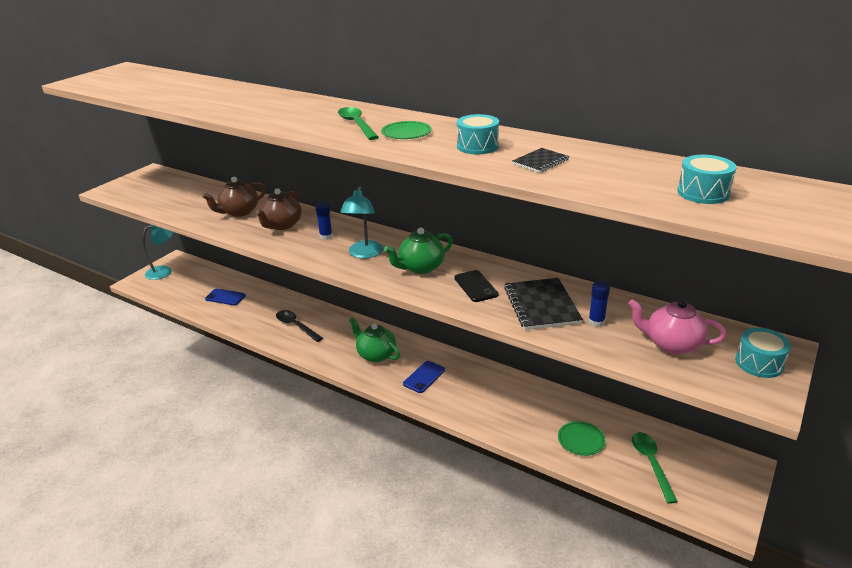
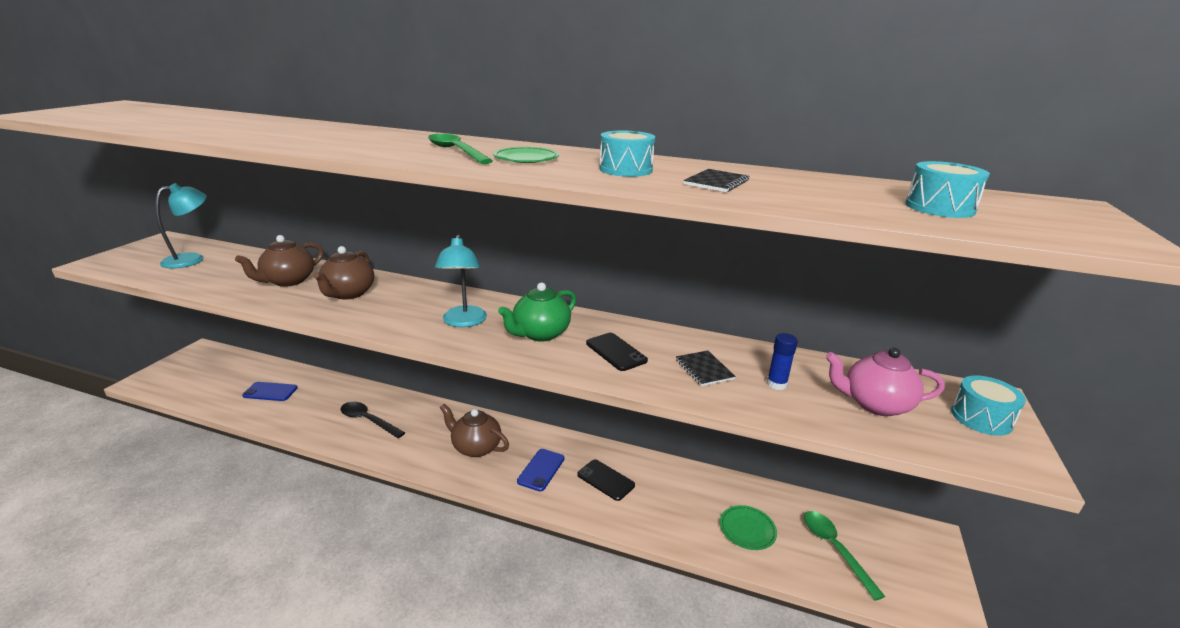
camera: 15 degrees left, 5 degrees down
turquoise lamp [143,225,174,280] -> turquoise lamp moved to [155,183,207,269]
blue glue stick [316,203,333,240] -> none
green teapot [349,317,400,362] -> brown teapot [440,404,509,457]
black notebook [504,278,583,330] -> black notebook [676,351,736,386], size x0.54
none -> black phone [577,459,635,501]

